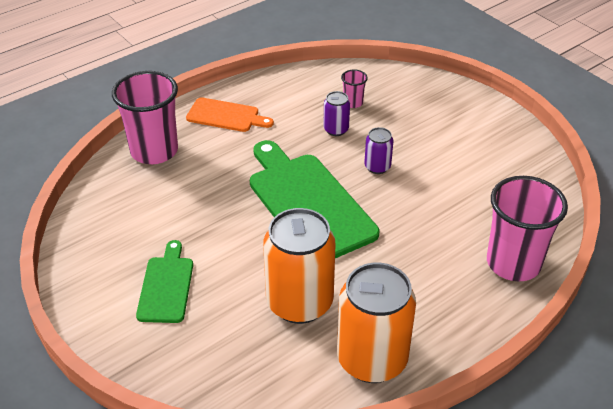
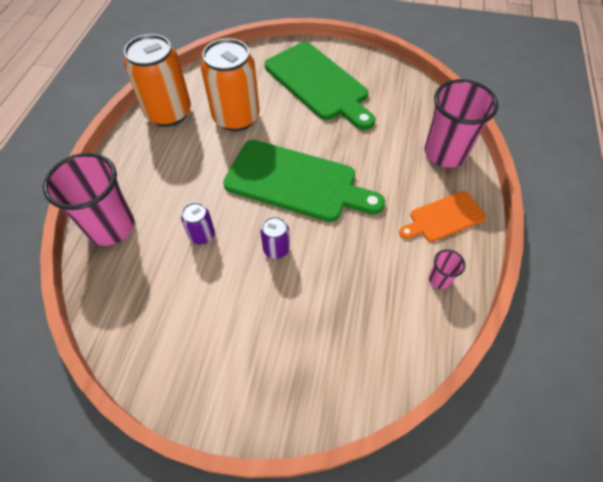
camera: 140 degrees right, 15 degrees up
green cutting board [136,240,193,323] -> green cutting board [265,42,376,130], size x1.86
purple can [323,91,350,136] -> purple can moved to [181,202,215,245]
pink cup [341,69,368,108] -> pink cup moved to [429,249,465,289]

